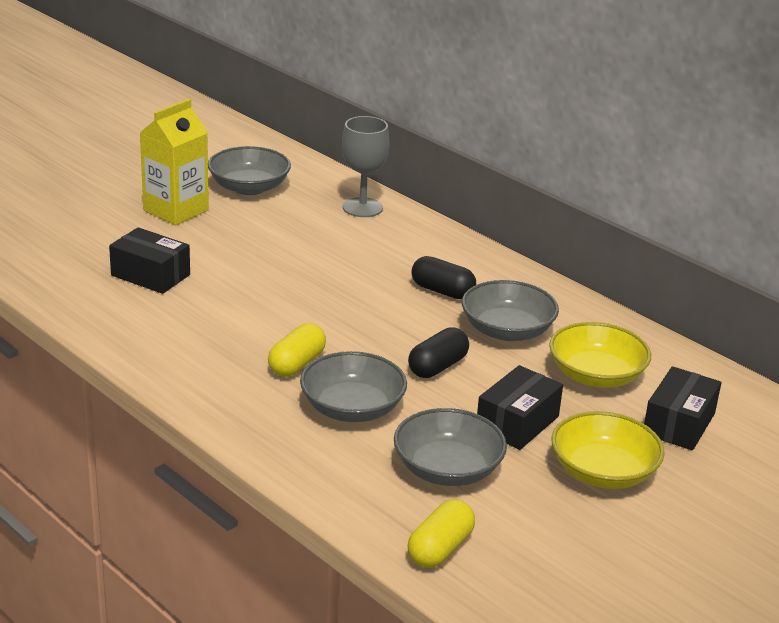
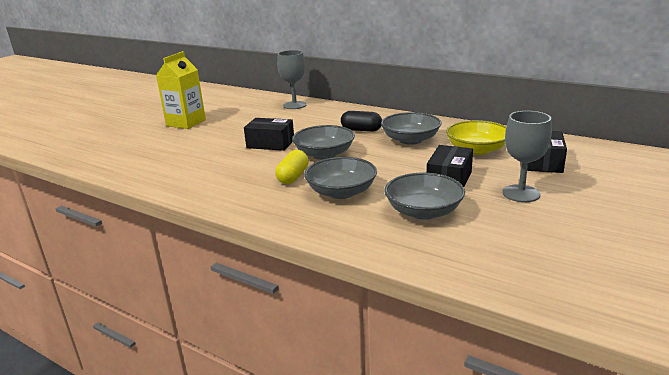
camera: 10 degrees left, 5 degrees down
black box [109,227,190,294] -> black box moved to [244,118,294,151]
grey bowl [208,146,291,195] -> grey bowl moved to [292,125,355,159]
black capsule [408,327,469,378] -> none
yellow capsule [408,499,475,568] -> none
yellow bowl [551,411,665,489] -> grey goblet [502,111,552,202]

